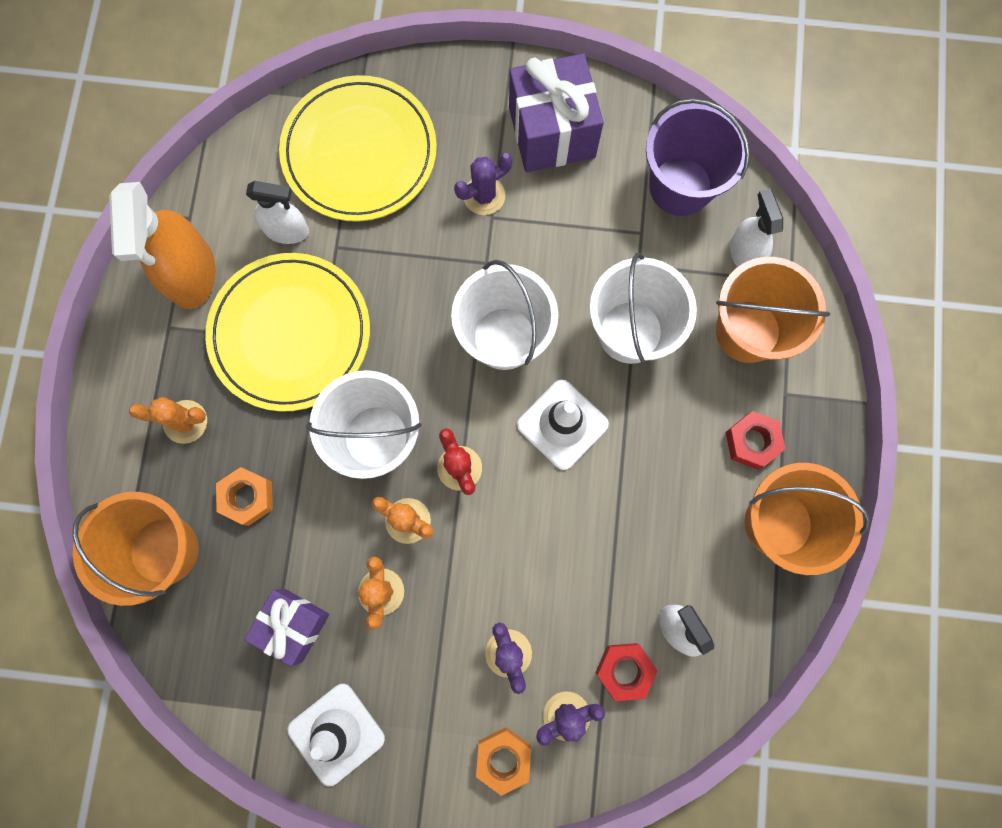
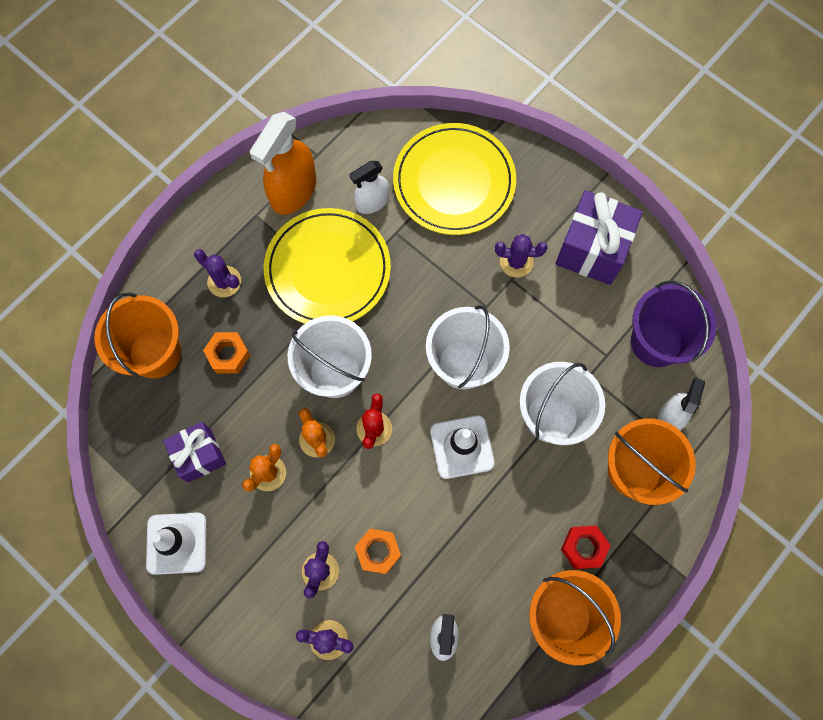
camera: 35 degrees right, 5 degrees down
orange cactus [129,397,207,444] -> purple cactus [194,249,241,297]
white spray bottle [246,181,309,244] -> white spray bottle turned 105 degrees clockwise [350,161,389,214]
orange nut [476,727,531,796] -> orange nut moved to [355,529,401,574]
red nut [595,643,658,701] -> none

